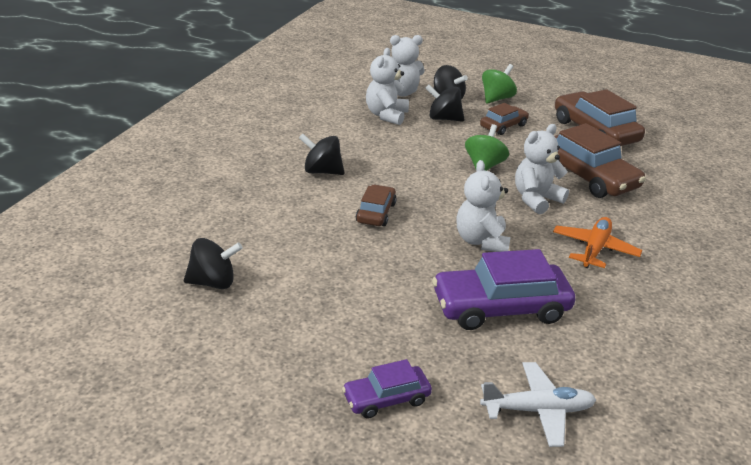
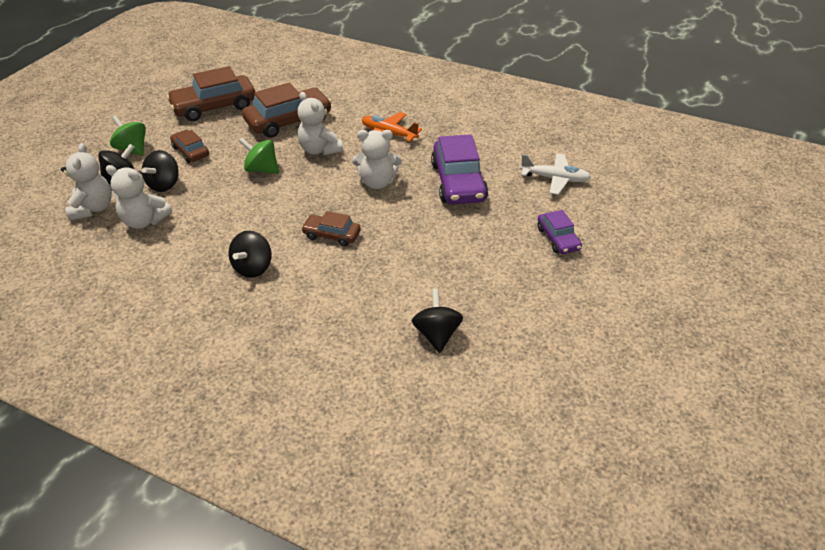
camera: 85 degrees left, 10 degrees up
white plane [480,362,596,447] -> white plane turned 105 degrees clockwise [520,153,591,195]

